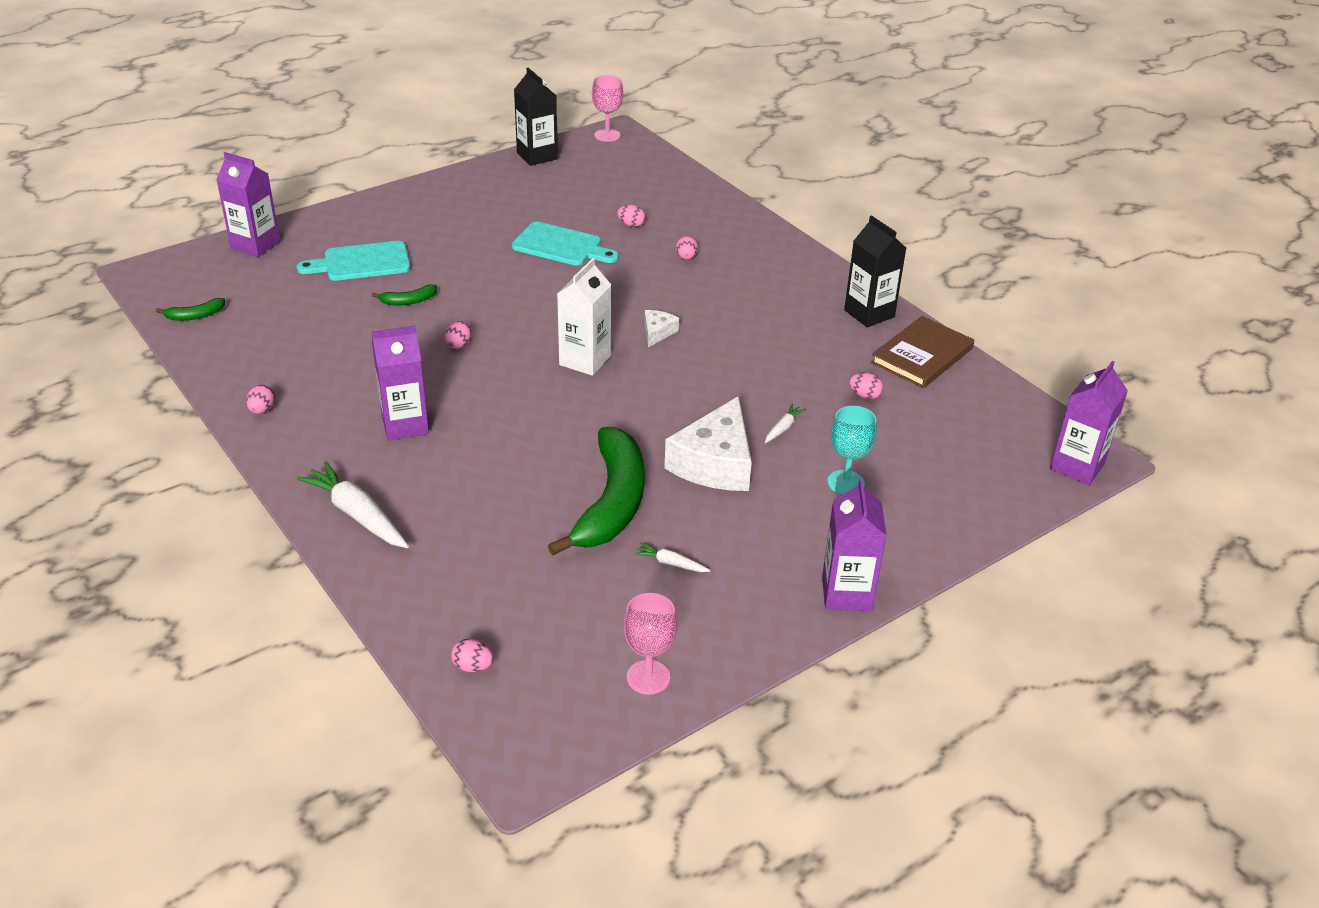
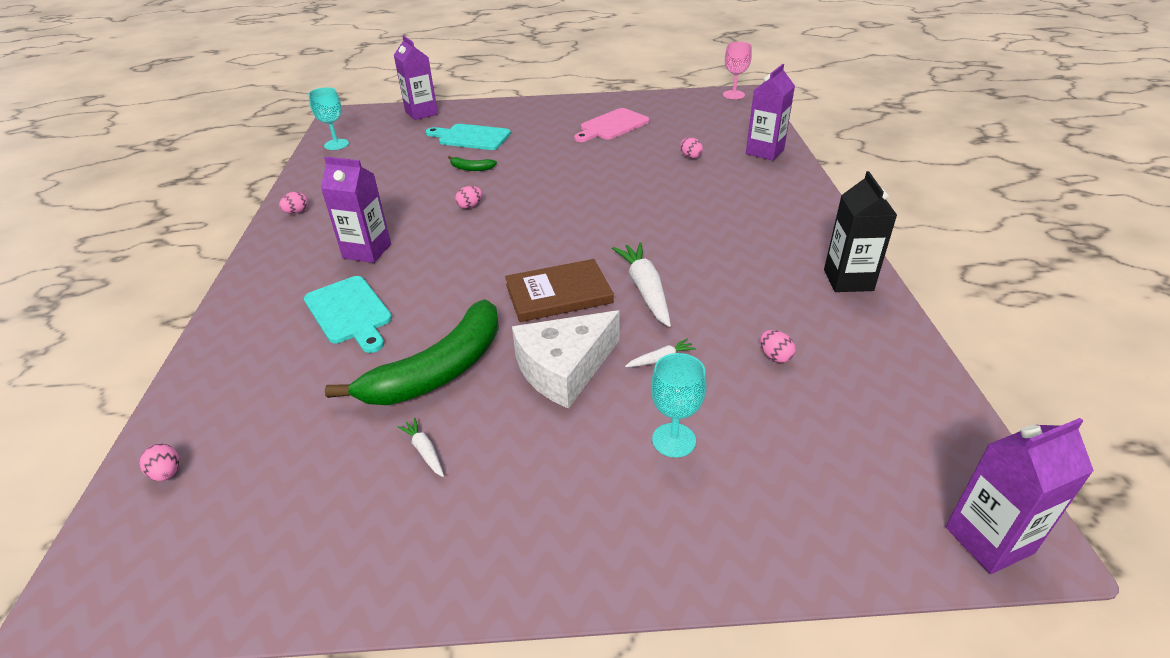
camera: 35 degrees right, 0 degrees up
green banana [156,298,225,321] -> turquoise goblet [308,87,349,150]
white carrot [296,461,409,548] -> white carrot moved to [612,242,671,327]
turquoise cutting board [512,222,619,266] -> turquoise cutting board moved to [304,276,392,353]
black carton [514,68,558,166] -> none
white carton [557,258,611,376] -> none
pink goblet [623,593,677,695] -> none
white cheese [644,310,679,347] -> none
pink egg [676,236,698,260] -> none
purple carton [822,478,887,611] -> purple carton moved to [746,64,795,160]
brown book [871,316,974,388] -> brown book moved to [505,259,614,322]
none -> pink cutting board [574,108,649,142]

